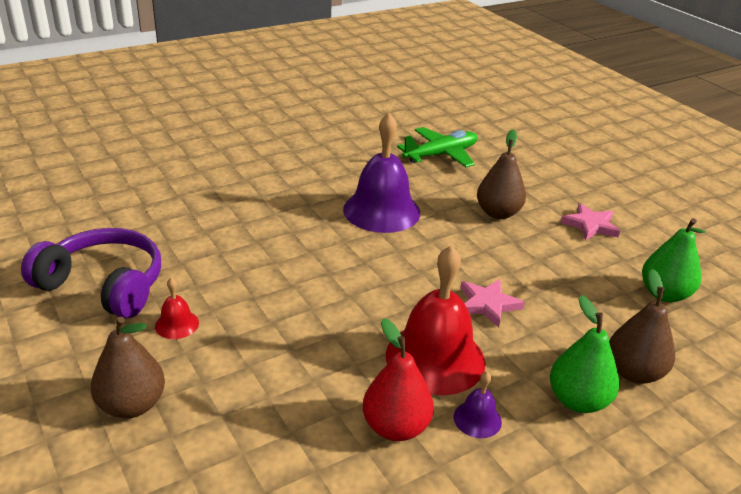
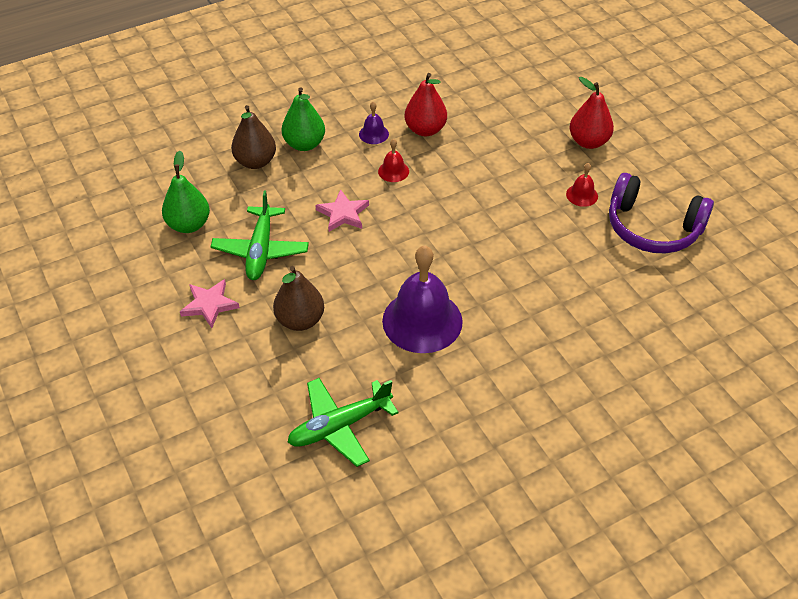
camera: 175 degrees left, 15 degrees up
brown pear [91,317,165,418] -> red pear [570,77,614,149]
red bell [386,245,486,395] -> red bell [378,139,409,182], size x0.44
none -> green plane [211,191,309,280]

